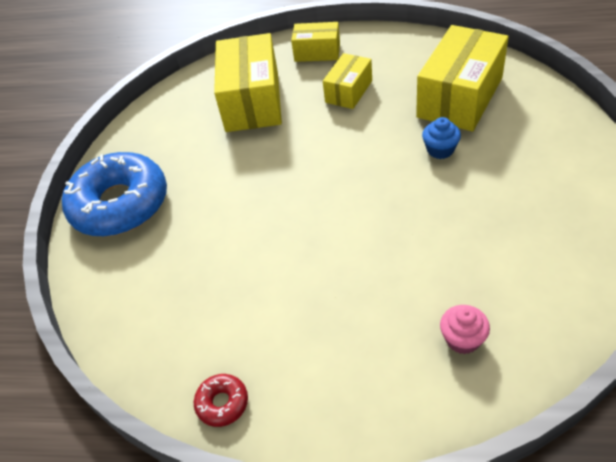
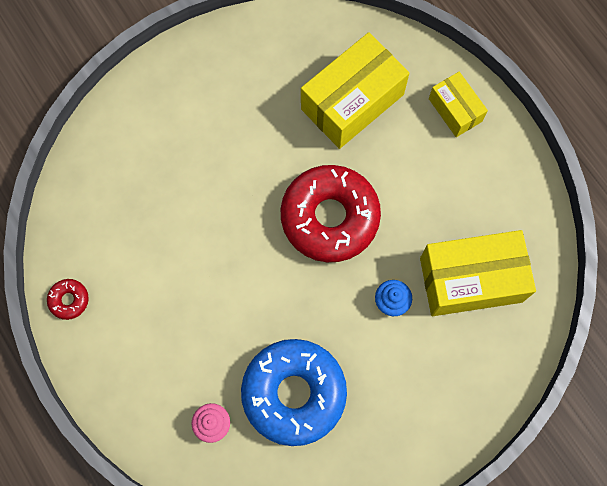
camera: 45 degrees right, 25 degrees up
blue donut [62,152,167,237] -> blue donut moved to [241,339,347,446]
yellow box [323,53,372,109] -> none
none -> red donut [281,165,381,262]

